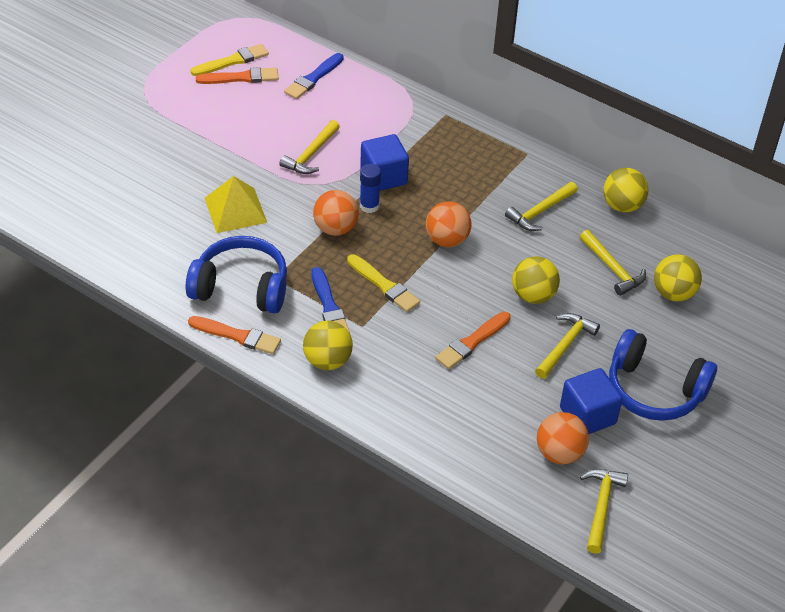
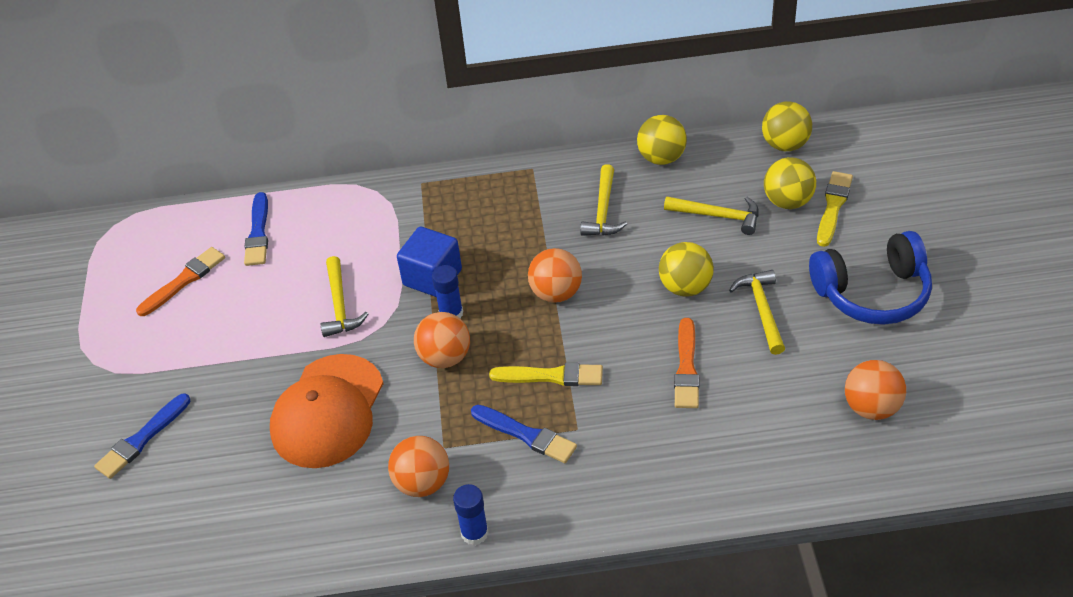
camera: 35 degrees left, 0 degrees up
blue headphones [186,236,287,314] -> orange ball [388,436,449,497]
orange brush [188,316,281,354] -> blue glue stick [453,484,489,545]
yellow brush [191,44,269,76] -> yellow brush moved to [817,171,853,247]
yellow pyramid [205,176,267,233] -> orange cap [270,354,384,468]
yellow ball [303,321,353,370] -> yellow ball moved to [762,101,812,151]
blue cube [560,368,623,434] -> none
yellow hammer [580,469,628,554] -> none
none -> blue brush [94,393,190,479]

